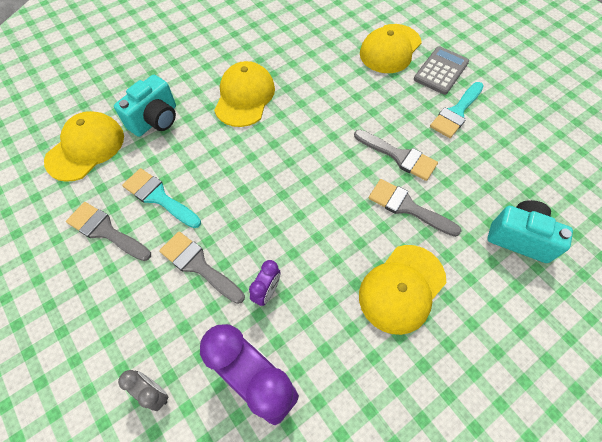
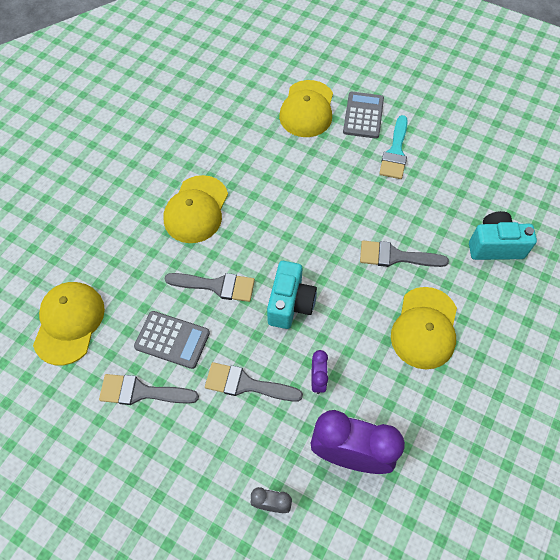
camera: 25 degrees left, 0 degrees up
turquoise camera [114,75,176,137] -> turquoise camera moved to [267,261,317,329]
turquoise brush [122,168,201,228] -> grey calculator [134,311,210,369]
yellow cap [214,61,275,127] -> yellow cap turned 150 degrees counterclockwise [164,175,228,243]
grey brush [354,130,438,181] -> grey brush moved to [165,273,255,302]

